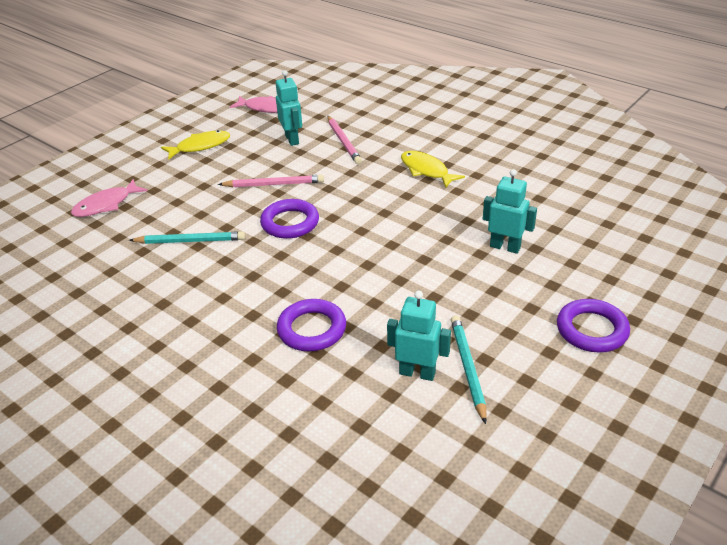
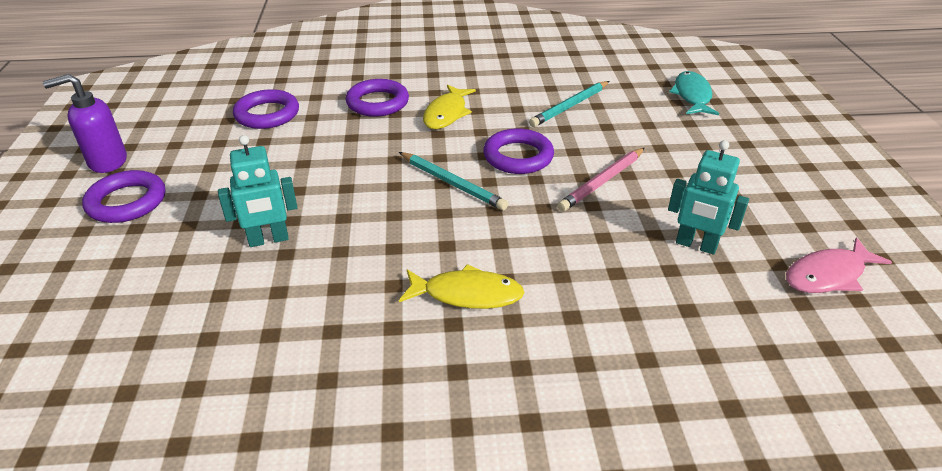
camera: 135 degrees right, 0 degrees up
pink fish [71,179,148,217] -> turquoise fish [669,71,719,115]
yellow fish [161,130,230,160] -> yellow fish moved to [423,85,476,129]
pink pencil [328,116,362,164] -> none
turquoise robot [387,291,451,381] -> purple ring [233,89,299,129]
turquoise pencil [451,315,487,424] -> turquoise pencil moved to [399,152,508,211]
none -> purple soap dispenser [43,74,127,173]

